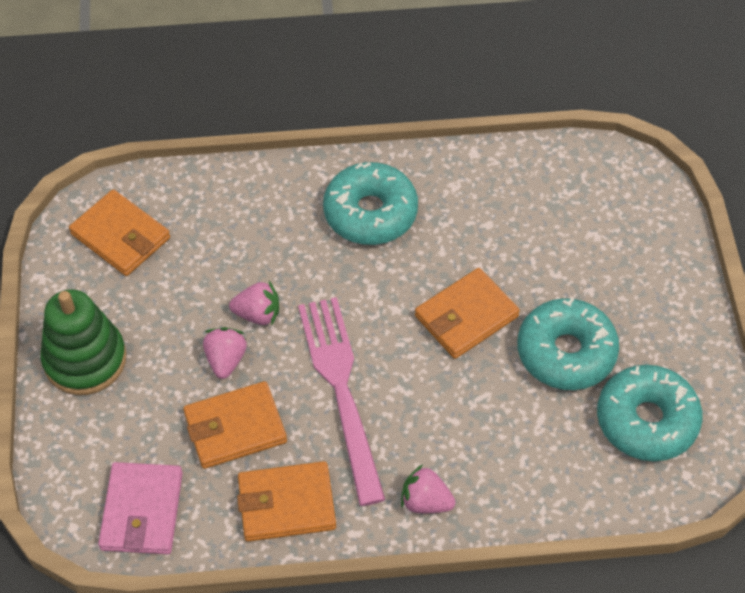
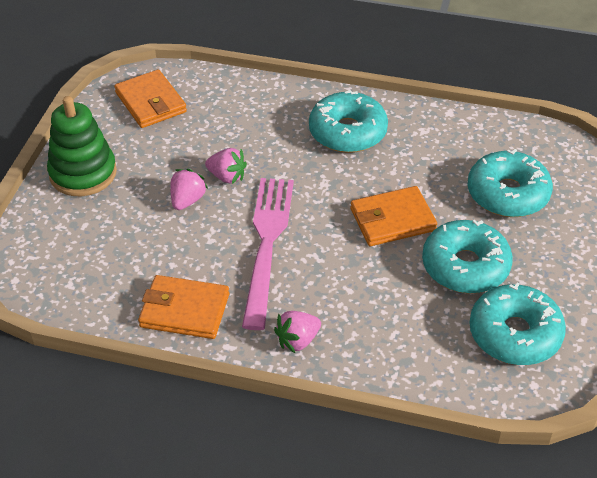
camera: 20 degrees right, 10 degrees down
pink wallet [98,462,183,554] -> none
orange wallet [183,381,287,469] -> none
pink strawberry [401,464,456,513] -> pink strawberry turned 75 degrees counterclockwise [274,311,321,353]
none -> turquoise donut [468,149,553,217]

